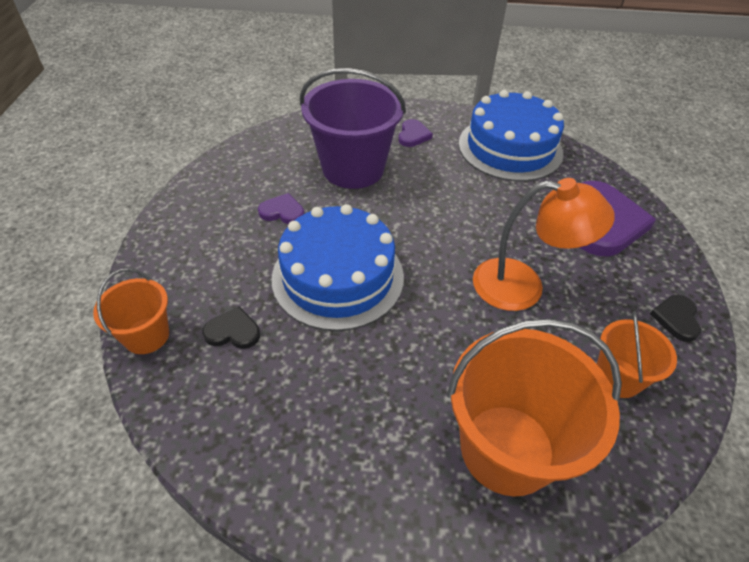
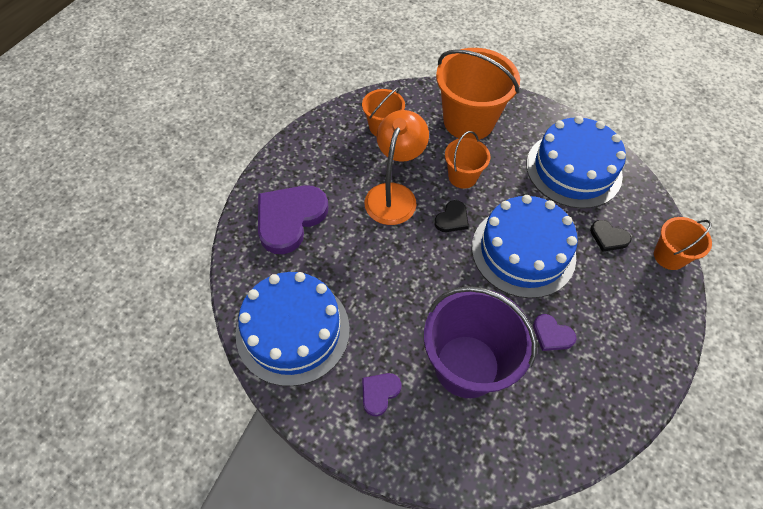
camera: 155 degrees left, 10 degrees up
orange lamp [473,178,615,311] -> orange lamp turned 75 degrees clockwise [364,110,429,225]
black heart [650,295,701,342] -> black heart moved to [434,200,469,232]
none -> orange bucket [445,131,490,189]
none -> blue cake [526,116,626,209]

